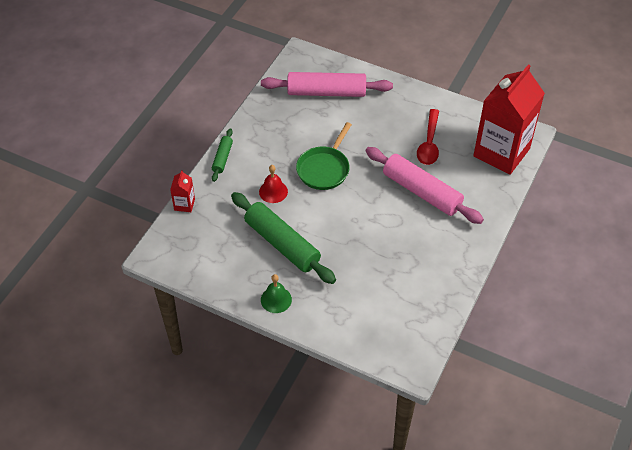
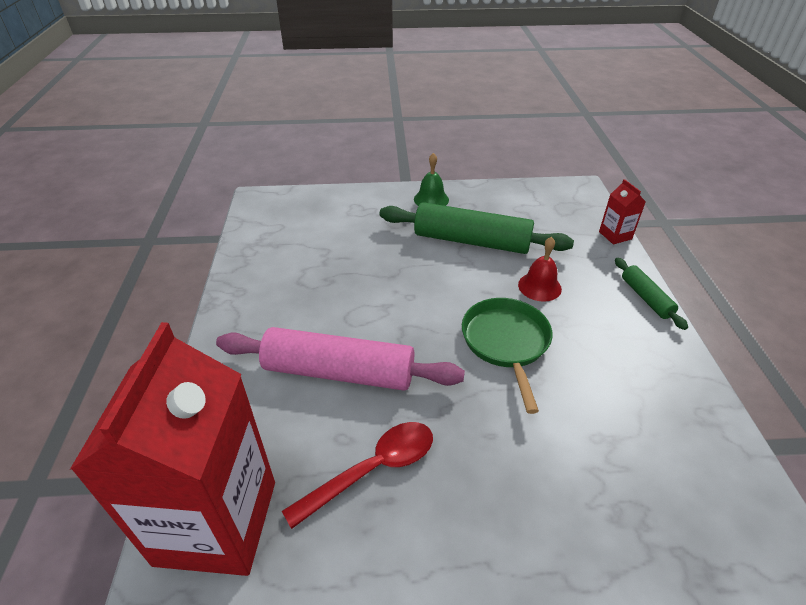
camera: 150 degrees right, 10 degrees down
pink rolling pin [261,72,393,97] -> none
red spoon [417,109,439,165] -> red spoon turned 75 degrees clockwise [282,422,433,529]

